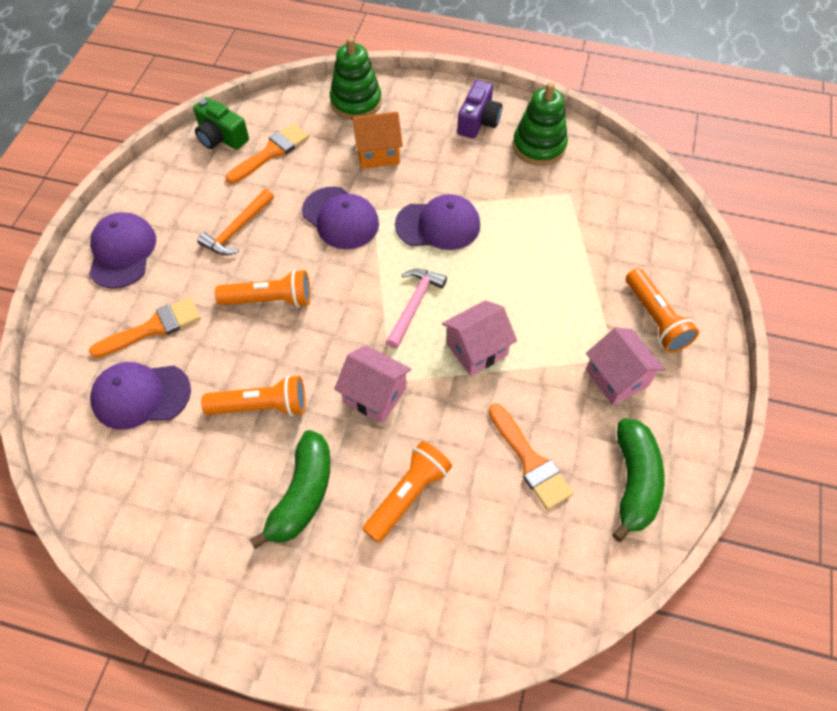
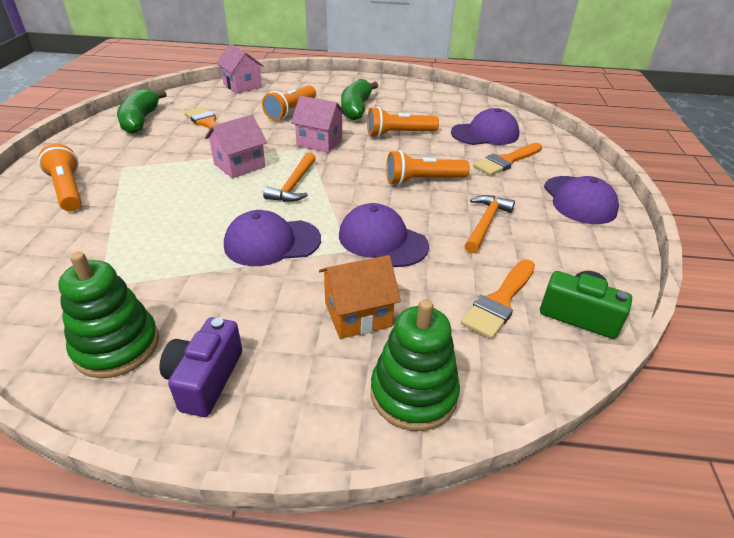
camera: 170 degrees right, 20 degrees down
pink hammer [386,269,447,348] -> orange hammer [263,152,316,202]
pink house [586,327,665,405] -> pink house moved to [216,44,264,93]

